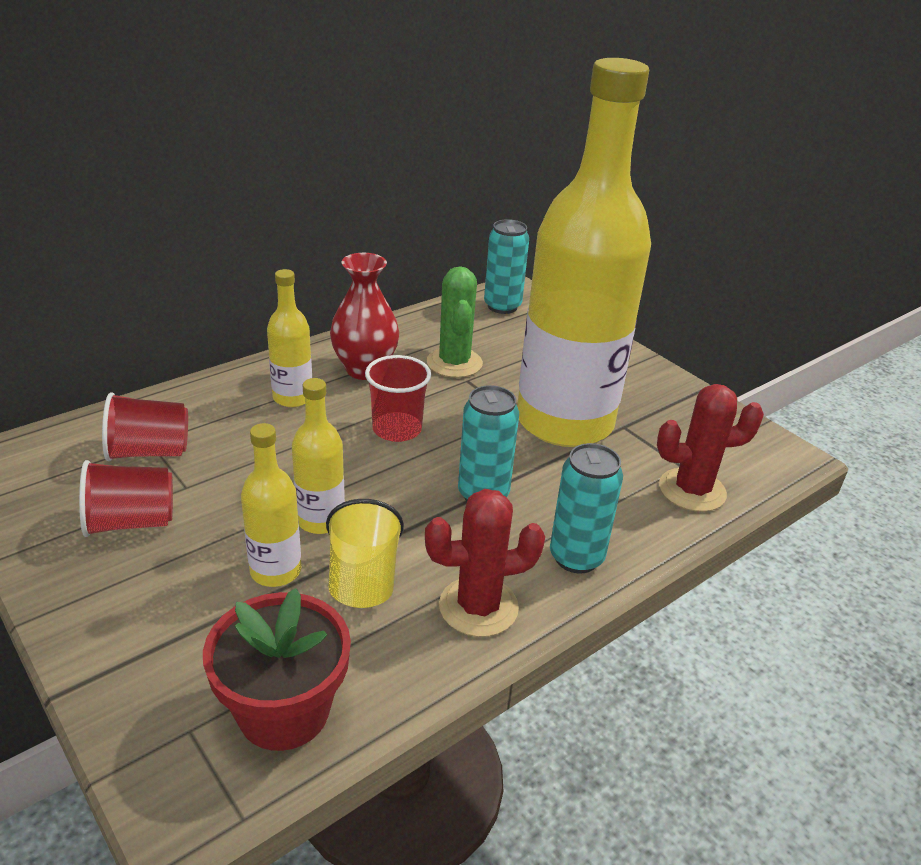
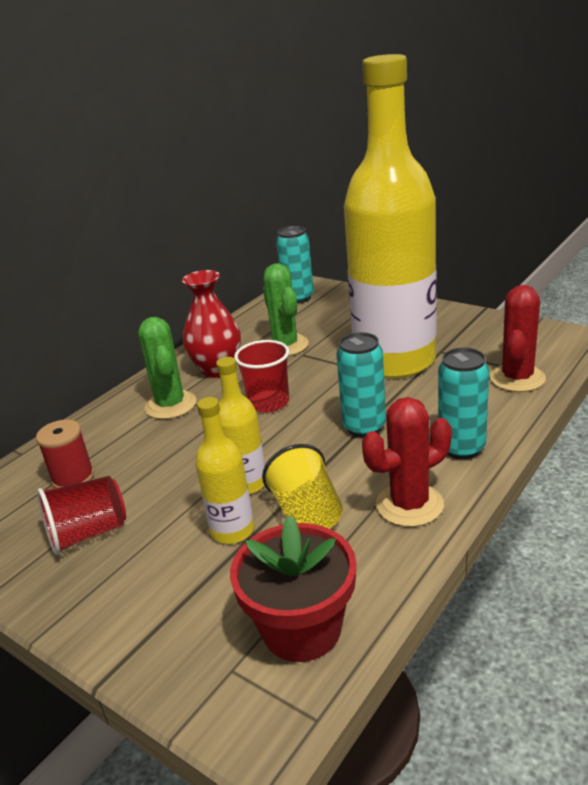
camera: 10 degrees left, 5 degrees down
red cup [102,392,188,461] -> red spool [36,419,94,488]
yellow bottle [267,269,312,407] -> green cactus [138,317,197,419]
red cactus [657,384,764,512] -> red cactus turned 45 degrees counterclockwise [490,285,546,392]

